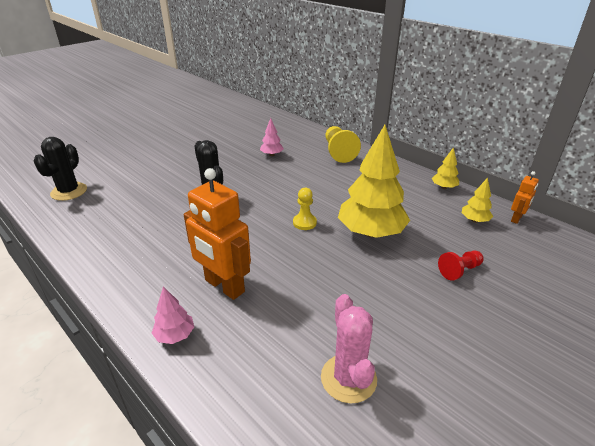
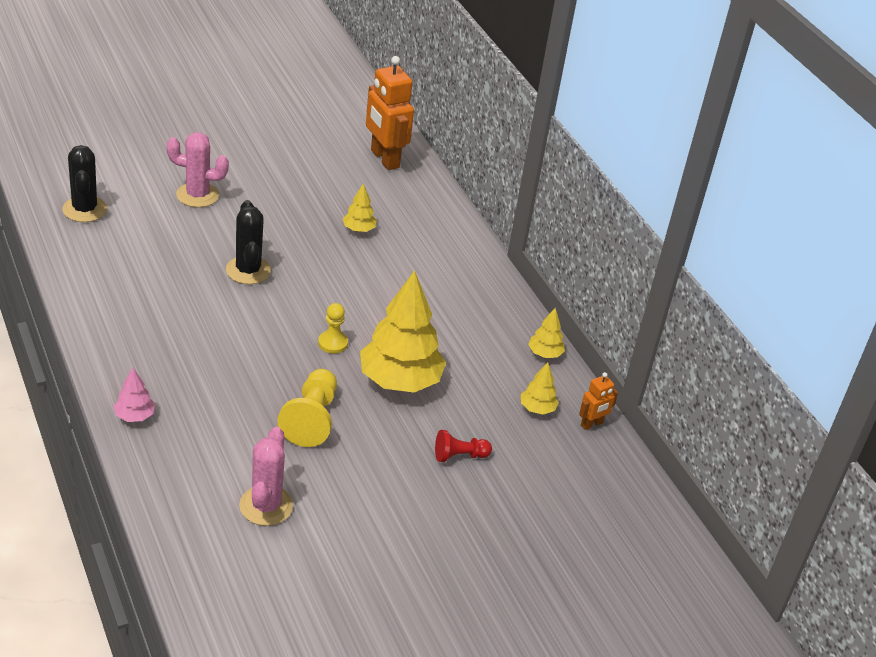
camera: 15 degrees right, 5 degrees up
black cactus [34,137,87,201] -> black cactus turned 45 degrees counterclockwise [62,145,107,222]
orange robot [184,168,251,300] -> orange robot moved to [366,56,414,170]
pink tree [260,118,284,156] -> yellow tree [343,183,377,232]
yellow pawn [325,126,361,163] -> yellow pawn moved to [277,369,337,447]
none -> pink cactus [167,132,229,207]

